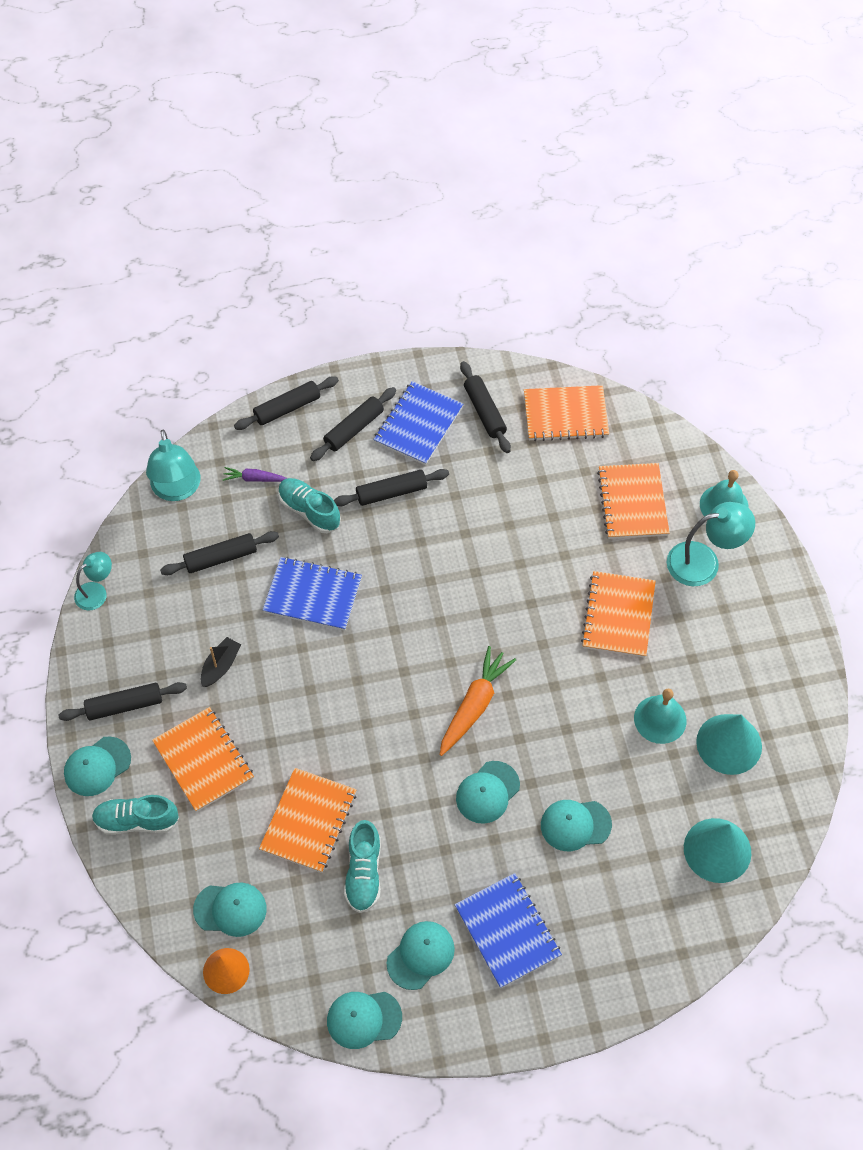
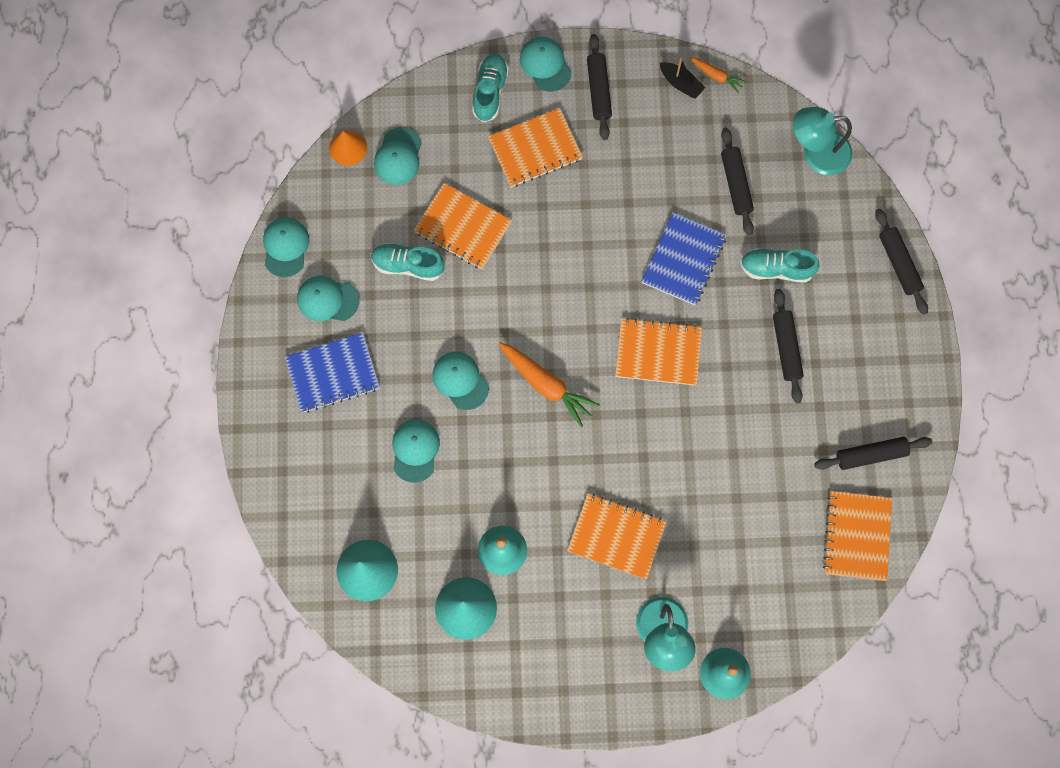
camera: 100 degrees right, 15 degrees up
turquoise lamp [74,552,112,610] -> orange carrot [689,57,746,93]
black boat [201,637,241,687] -> black boat moved to [660,58,705,99]
purple carrot [223,467,288,482] -> none
turquoise shoe [278,478,341,533] -> turquoise shoe turned 135 degrees counterclockwise [740,248,820,283]
black rolling pin [310,387,396,461] -> none
blue notebook [373,381,463,465] -> none
turquoise cap [386,921,455,990] -> turquoise cap turned 135 degrees clockwise [297,276,359,321]
orange notebook [597,463,670,539] -> orange notebook moved to [615,318,702,385]

